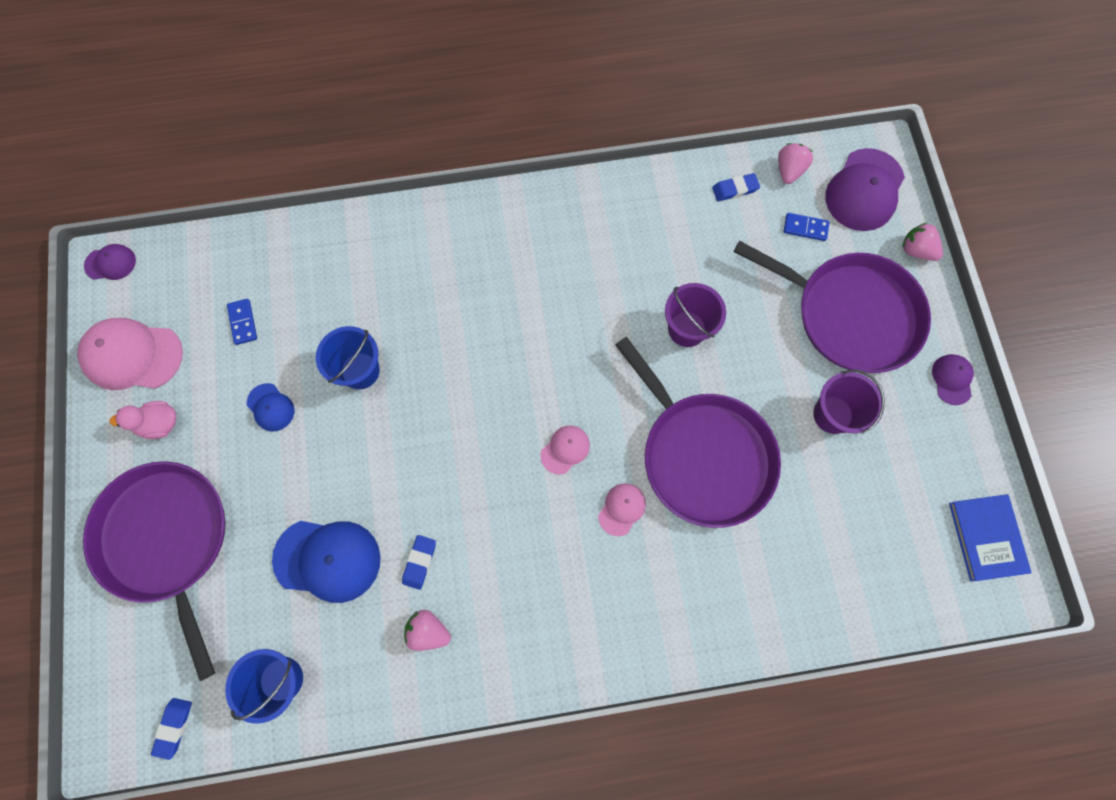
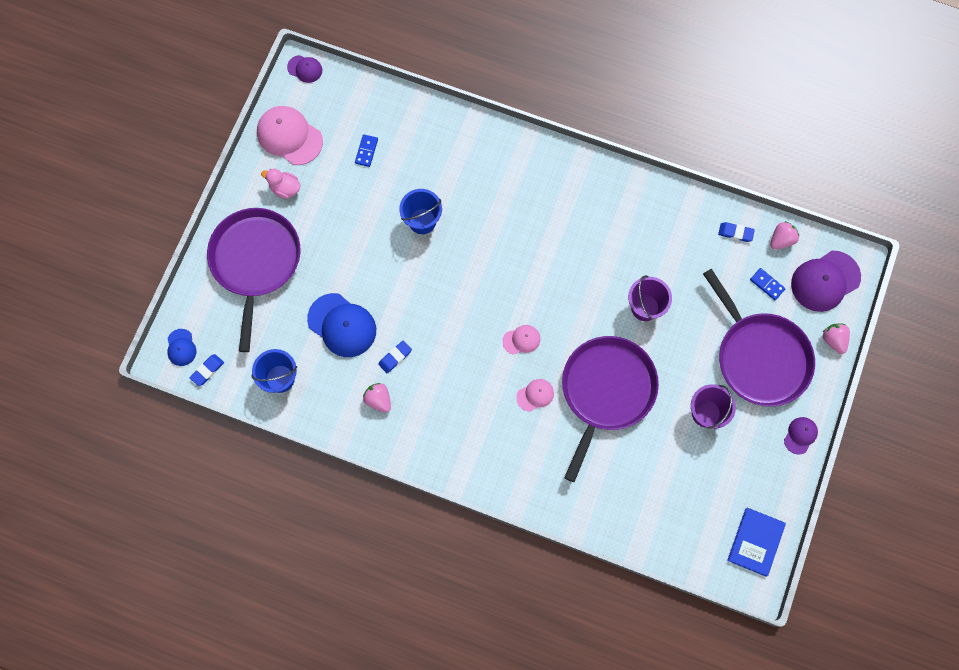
camera: 30 degrees right, 0 degrees up
blue cap [247,383,294,432] -> blue cap moved to [167,329,196,366]
purple pan [615,337,781,528] -> purple pan turned 150 degrees counterclockwise [562,336,659,482]

